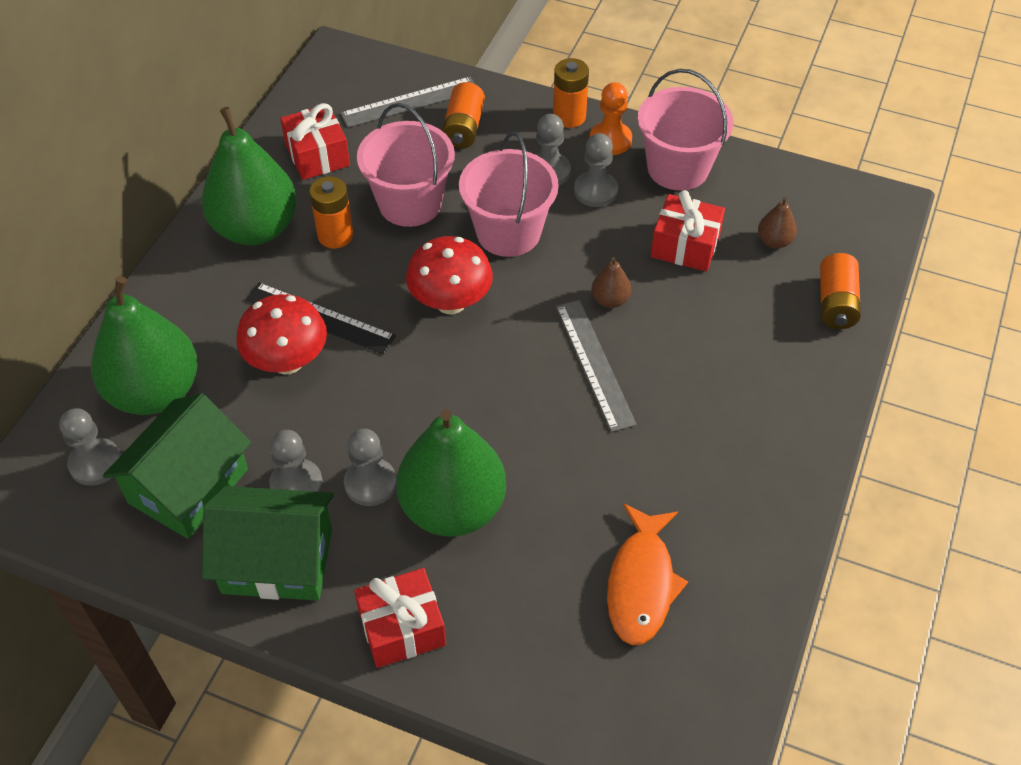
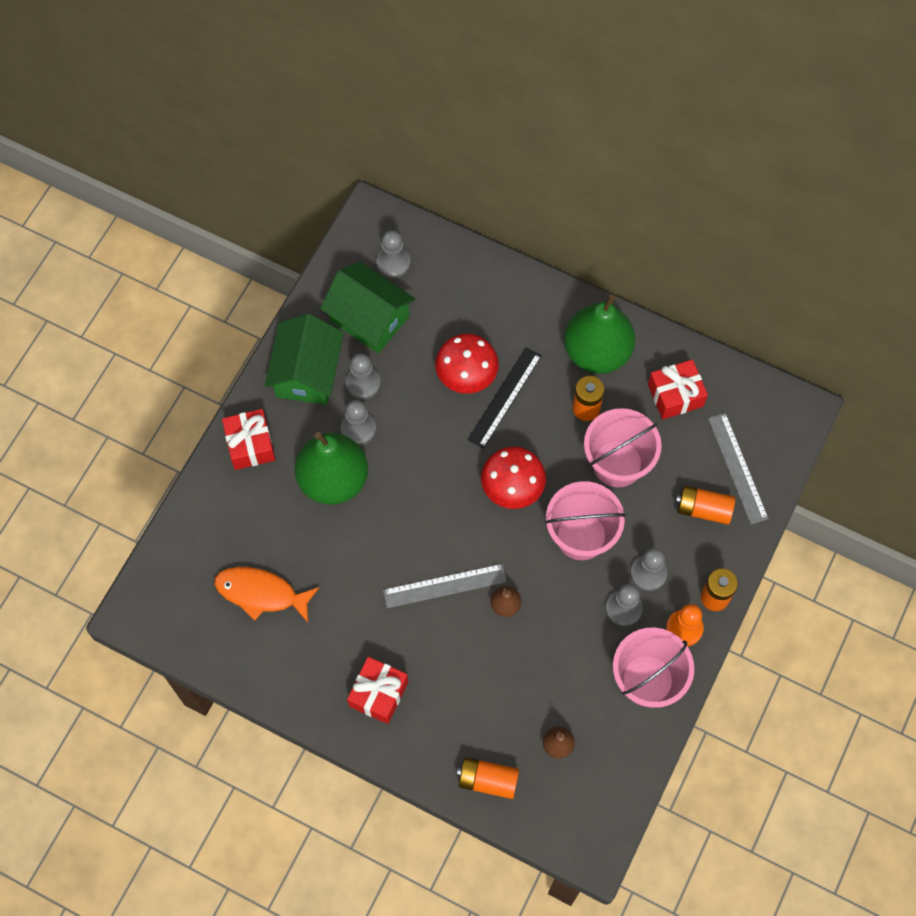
camera: 95 degrees right, 15 degrees up
green pear [91,276,198,415] -> none
red gift [651,190,725,272] -> red gift moved to [347,657,408,724]

